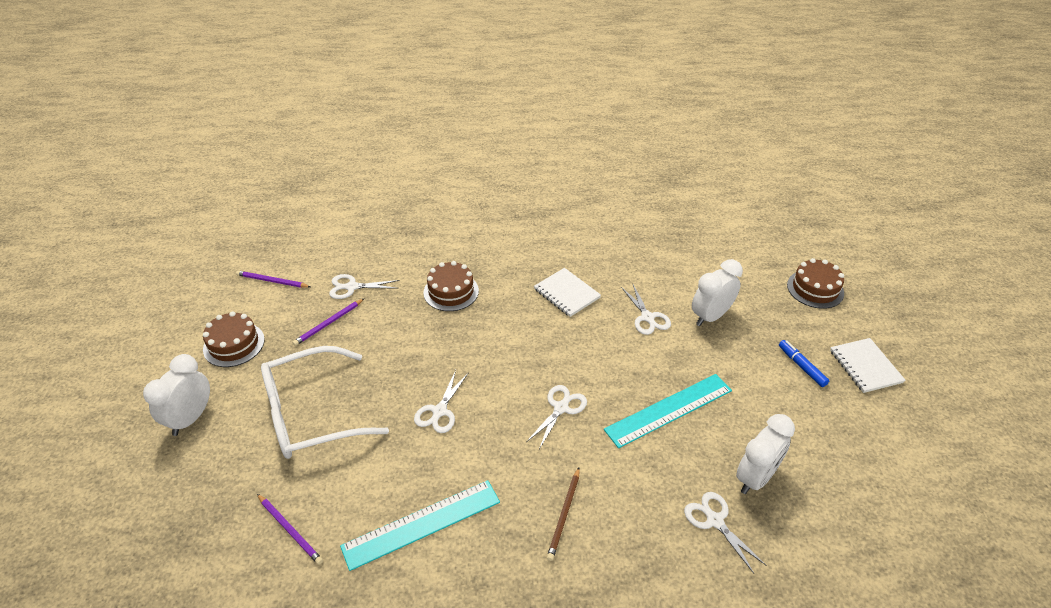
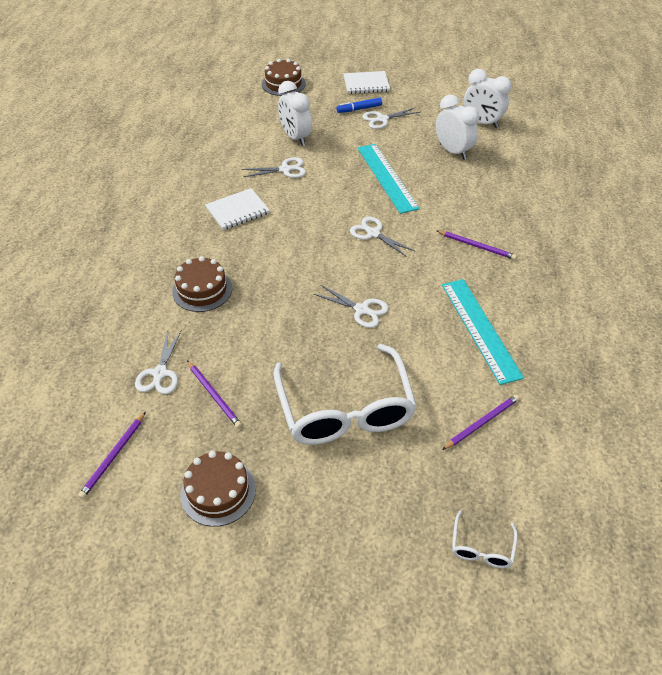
camera: 80 degrees left, 5 degrees up
white clock [143,354,210,436] -> white clock moved to [464,69,511,128]
brown pencil [547,468,580,561] -> purple pencil [437,231,517,260]
white scissors [684,492,767,573] -> white scissors moved to [362,107,420,129]
none -> white glasses [452,510,518,568]

